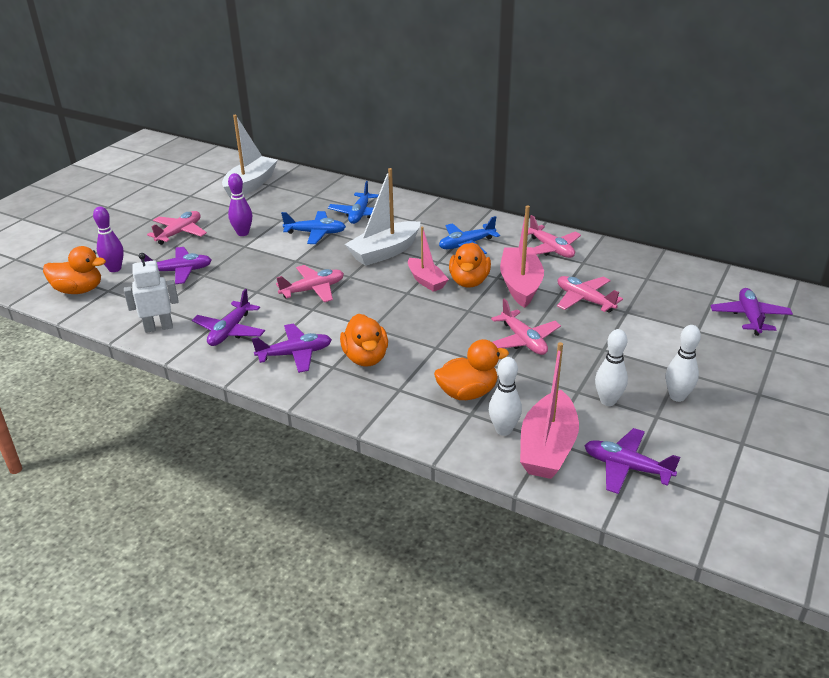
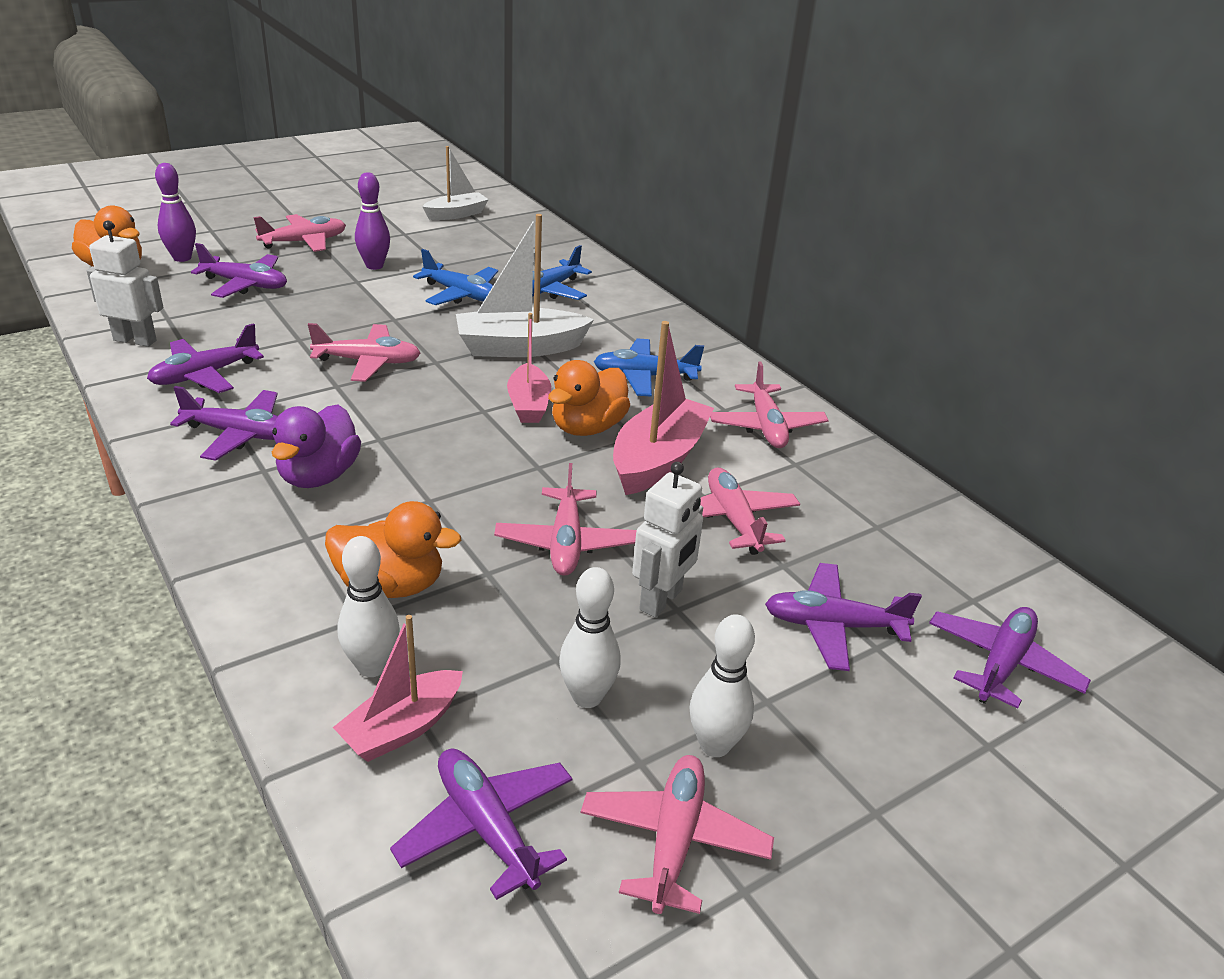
camera: 25 degrees right, 0 degrees up
white boat [222,115,278,199] -> white boat [422,146,489,220], size x0.63
orange duck [340,313,388,366] -> purple duck [272,405,361,488]
pink boat [520,342,579,479] -> pink boat [333,615,463,762], size x0.63
none -> pink plane [581,755,774,914]
none -> white robot [632,462,703,618]
none -> purple plane [765,563,922,671]

